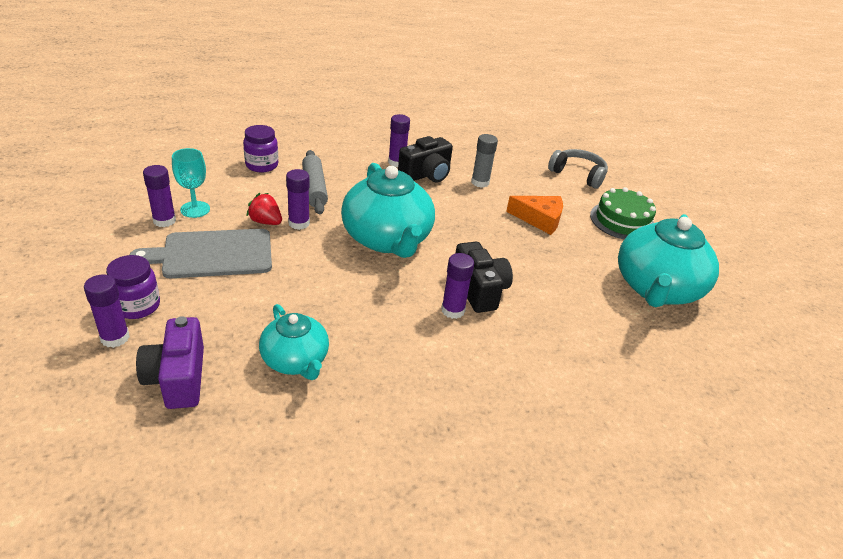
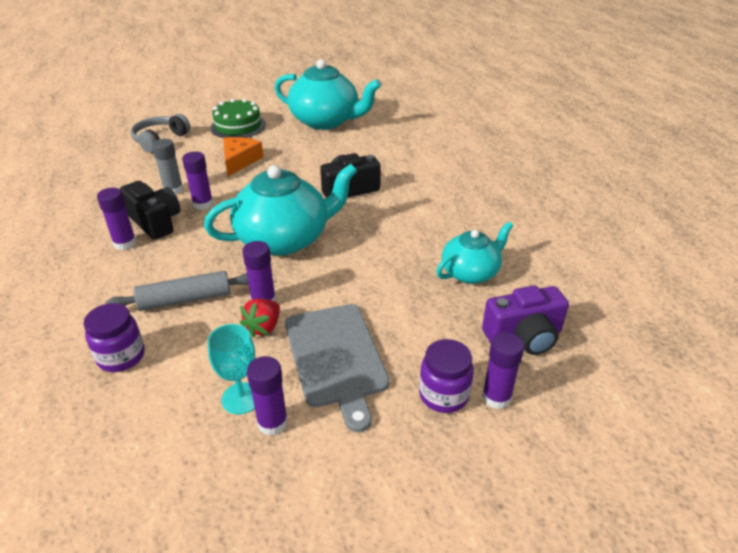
camera: 90 degrees left, 0 degrees up
purple glue stick [441,253,474,319] -> purple glue stick moved to [182,152,213,210]

